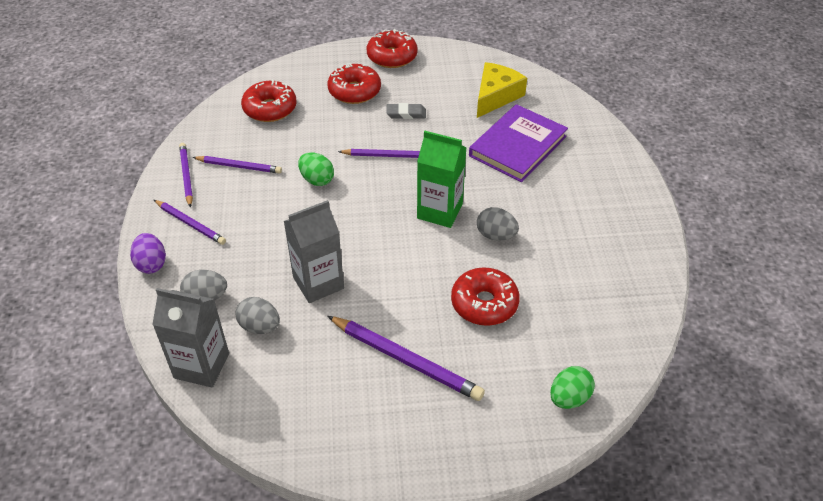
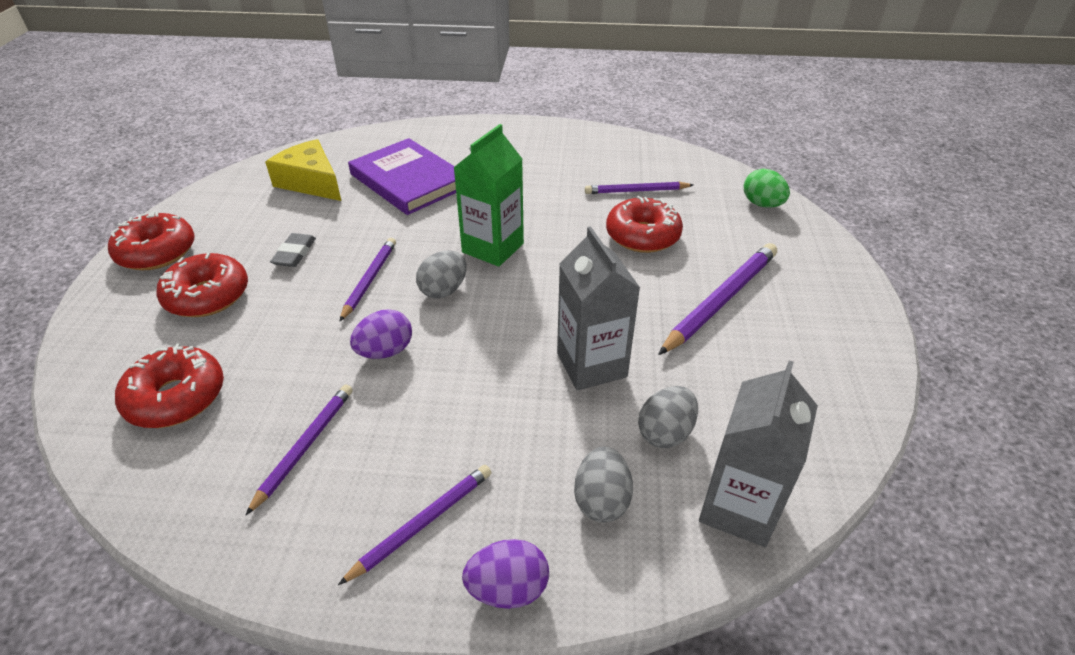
camera: 80 degrees left, 5 degrees down
purple pencil [179,143,193,208] -> purple pencil moved to [585,182,693,194]
green egg [298,152,334,186] -> purple egg [350,309,412,359]
grey egg [477,207,519,241] -> grey egg moved to [416,251,466,299]

